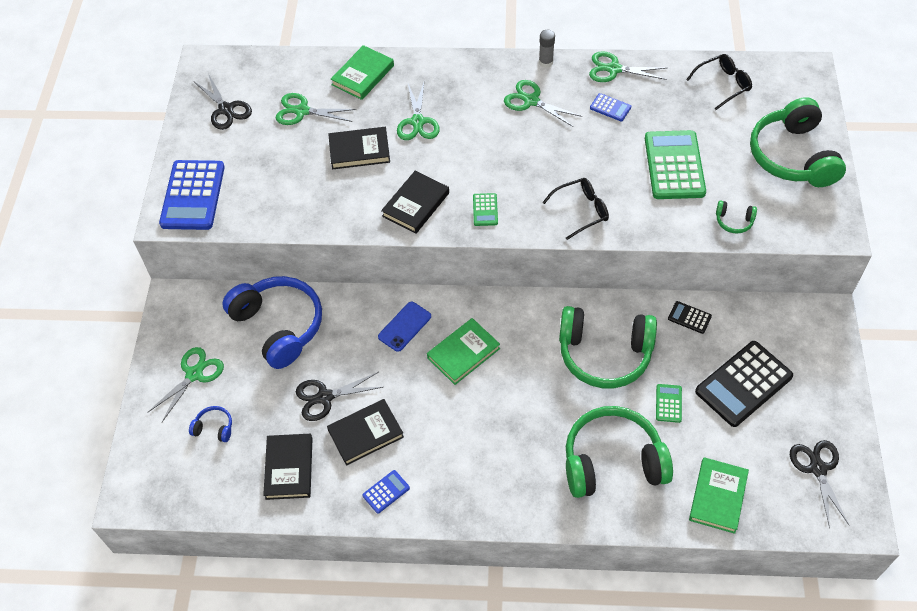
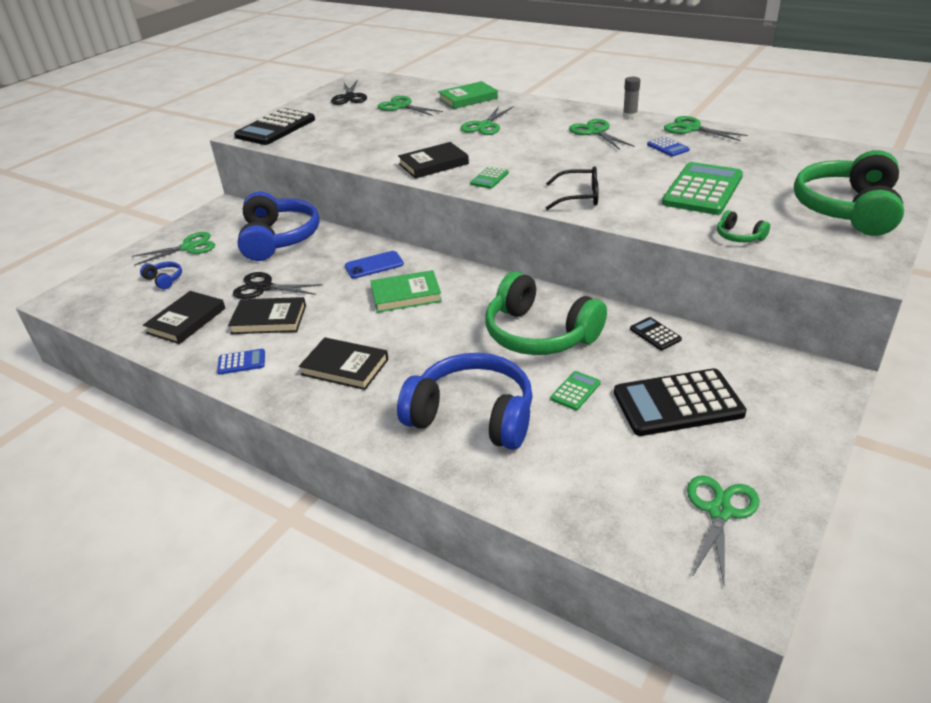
camera: 30 degrees right, 20 degrees down
blue calculator [159,160,225,230] -> black calculator [234,108,315,145]
black book [328,127,390,169] -> black book moved to [299,337,389,390]
green headphones [566,406,673,498] -> blue headphones [397,353,533,450]
black glasses [686,54,752,110] -> none
green book [689,457,749,534] -> none
black scissors [790,440,849,528] -> green scissors [687,475,759,587]

